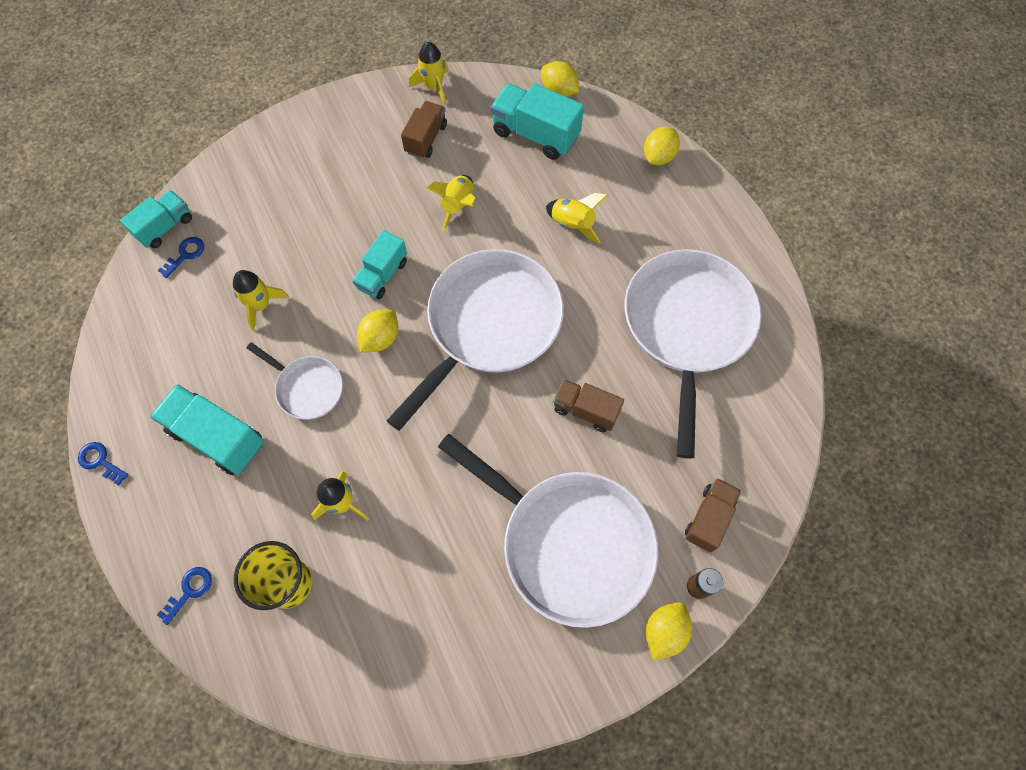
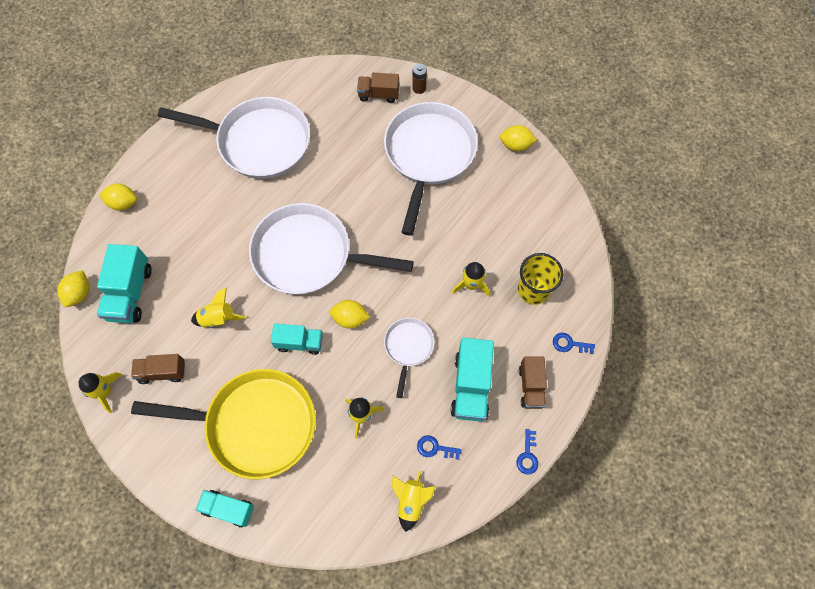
camera: 115 degrees left, 0 degrees up
turquoise truck [120,190,192,248] -> turquoise truck moved to [196,490,254,527]
blue key [158,237,204,278] -> blue key moved to [417,435,462,460]
yellow rocket [546,193,608,243] -> yellow rocket moved to [392,470,436,532]
brown truck [553,379,624,432] -> brown truck moved to [519,357,547,409]
white pan [625,249,761,459] -> white pan turned 150 degrees counterclockwise [158,97,310,179]
yellow lemon [646,602,692,660] -> yellow lemon moved to [500,125,537,151]
none -> yellow pan [131,369,316,479]

